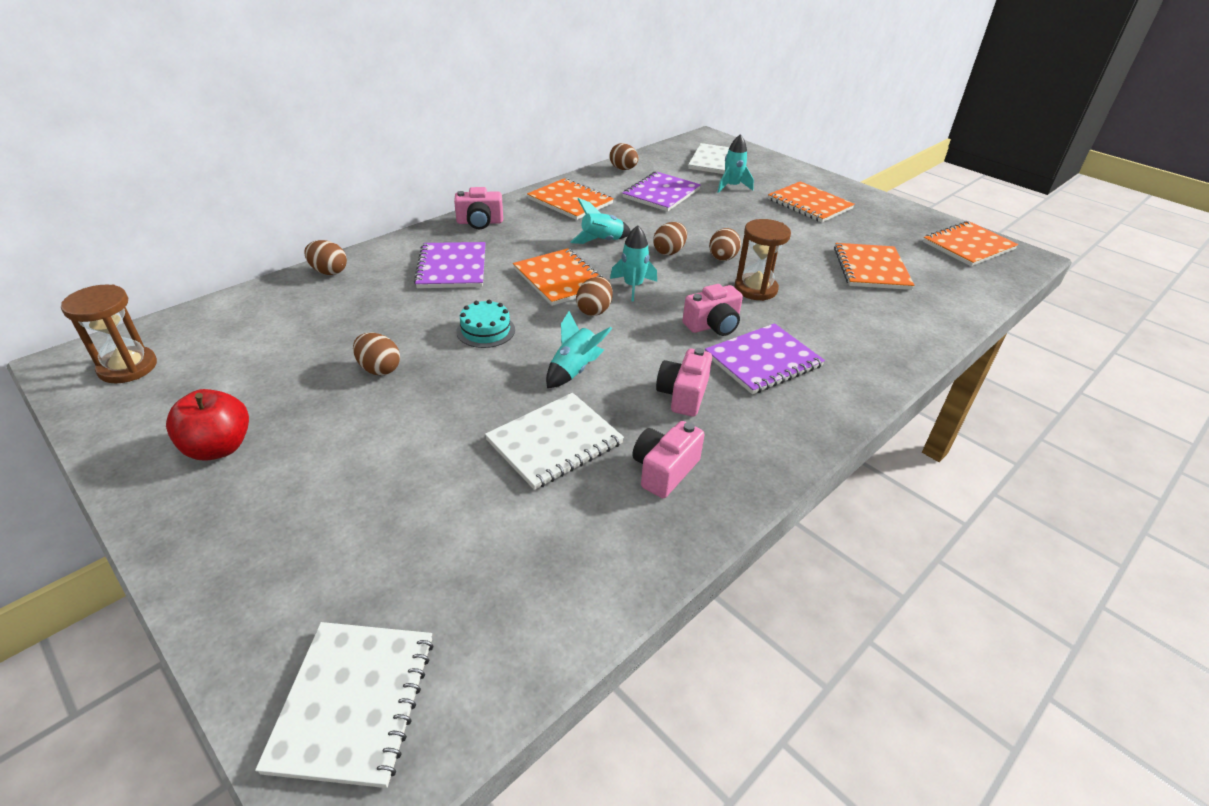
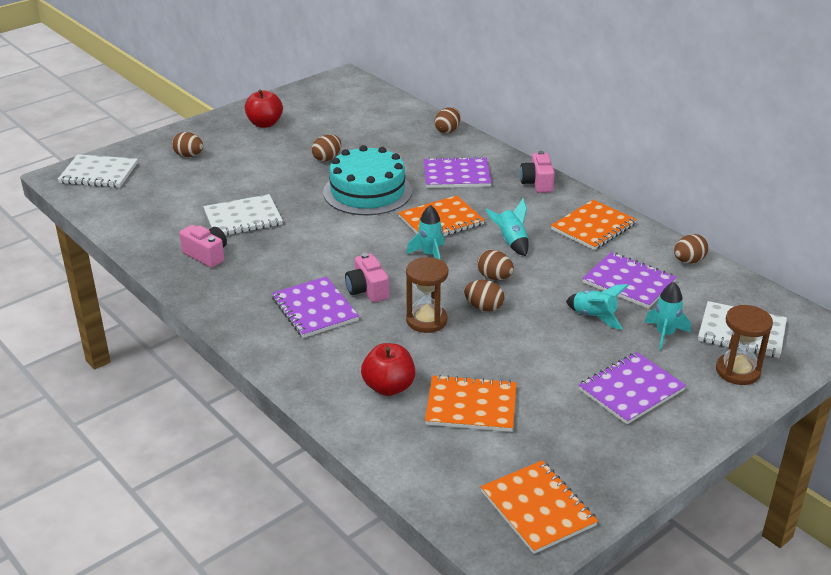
camera: 95 degrees right, 5 degrees down
brown hourglass [61,284,157,383] -> brown hourglass moved to [716,305,773,385]
turquoise cake [456,300,515,348] -> turquoise cake [323,145,412,215], size x2.10
white notebook [485,393,624,490] -> white notebook turned 75 degrees counterclockwise [203,194,283,235]
turquoise rocket [546,311,612,388] -> turquoise rocket moved to [566,284,629,330]
brown egg [576,277,613,316] -> brown egg moved to [172,132,203,157]
pink camera [656,348,712,417] -> none
orange notebook [768,181,855,223] -> purple notebook [578,352,686,424]
none -> red apple [361,343,415,396]

